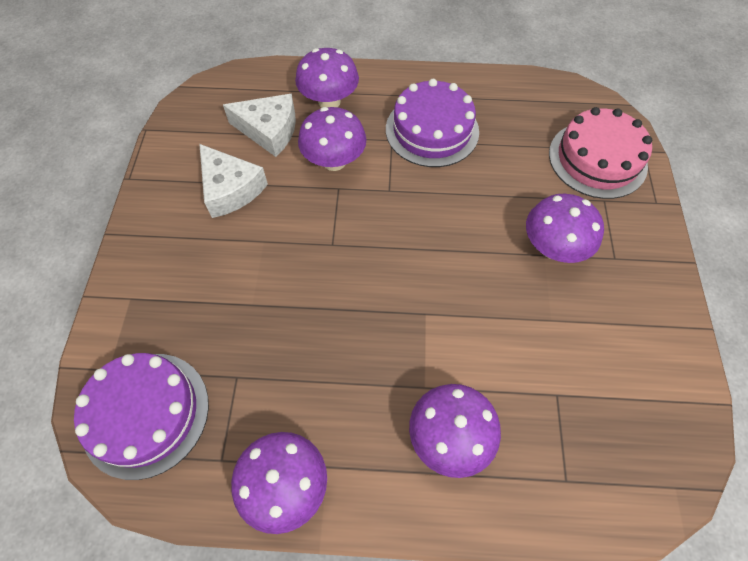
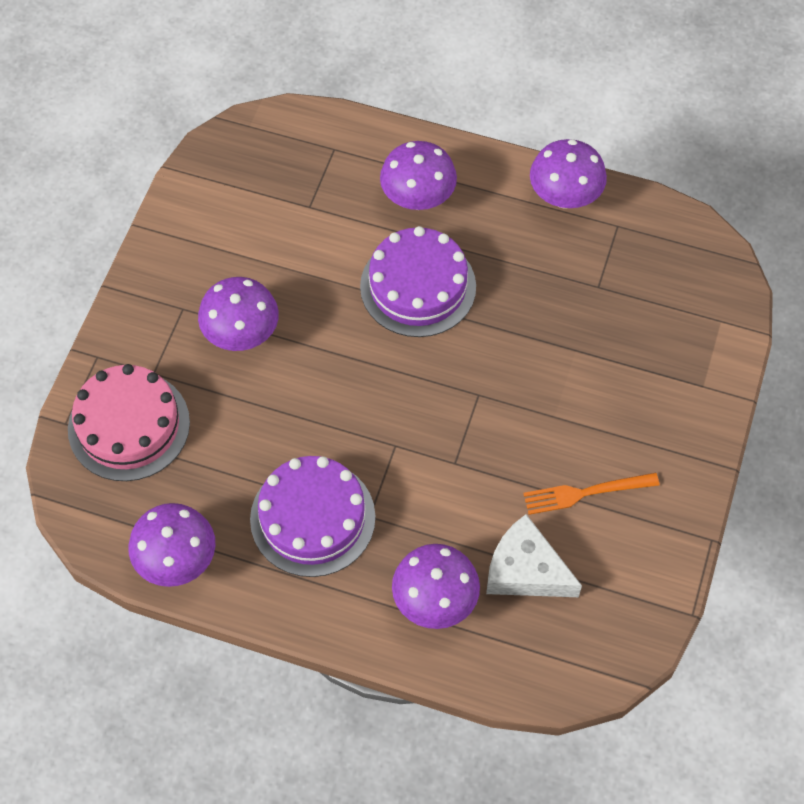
camera: 165 degrees left, 0 degrees up
purple cake [74,353,209,480] -> purple cake moved to [360,226,476,337]
white cheese [199,144,268,218] -> orange fork [523,473,660,515]
purple mushroom [298,107,367,171] -> purple mushroom moved to [128,503,216,587]

